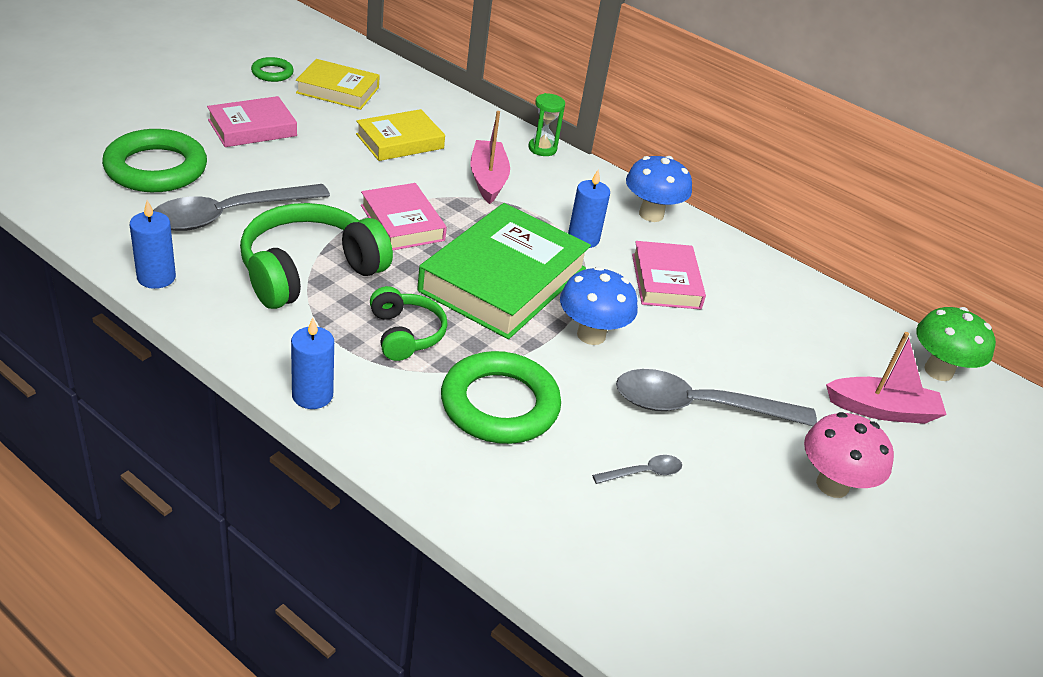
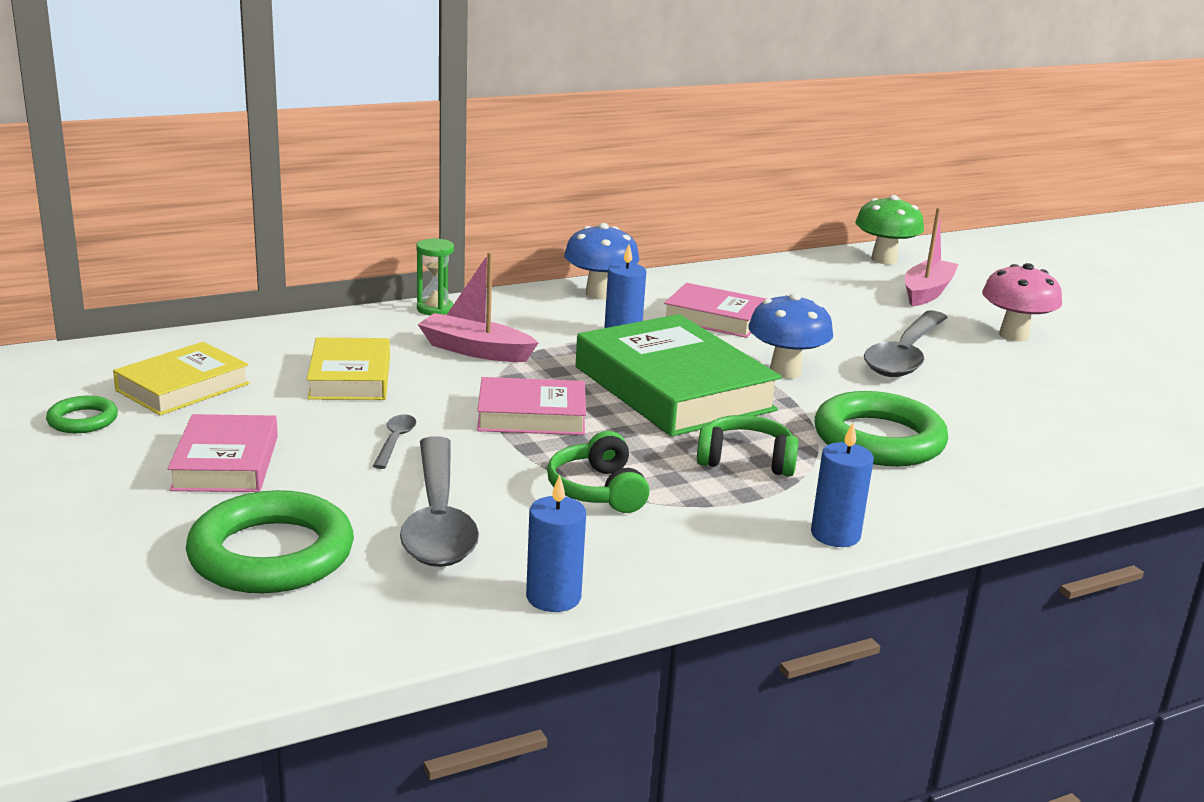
camera: 60 degrees left, 15 degrees down
green headphones [240,203,393,309] -> green headphones [547,431,650,513], size x0.57
grey spoon [592,455,682,484] -> grey spoon moved to [373,414,416,469]

